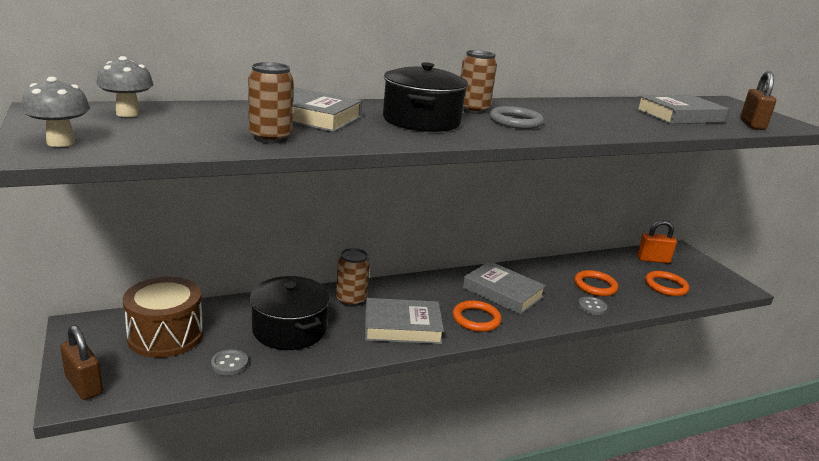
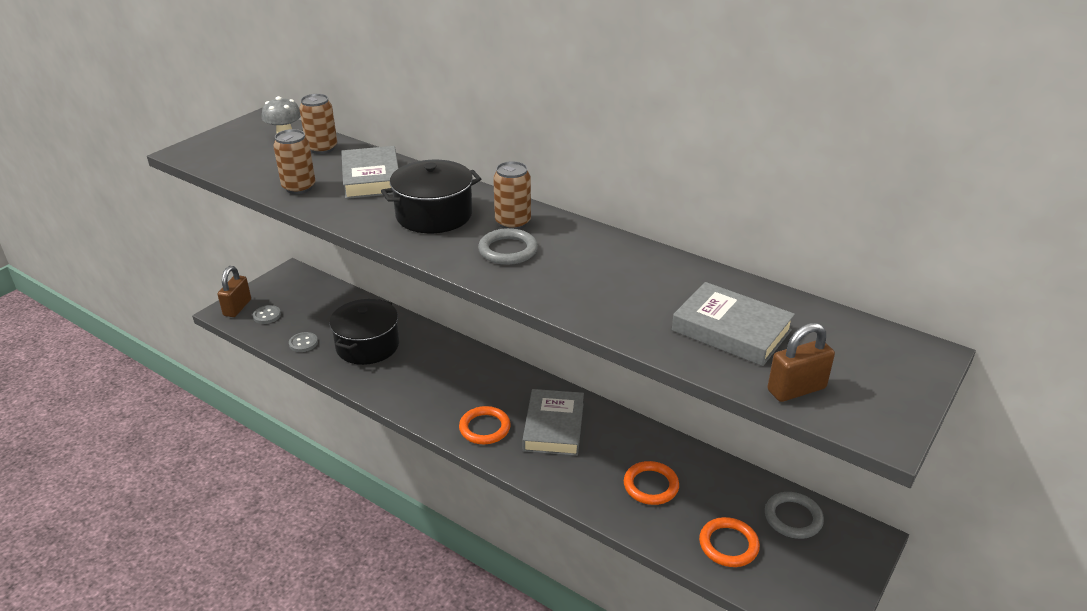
camera: 60 degrees right, 10 degrees up
grey mushroom [21,77,90,147] -> none
brown drum [123,277,203,358] -> none
brown can [336,248,370,307] -> brown can moved to [299,94,337,154]
grey book [365,298,444,344] -> none
grey button [578,296,607,315] -> grey button moved to [253,305,281,324]
orange padlock [637,220,677,263] -> grey ring [765,492,824,539]

